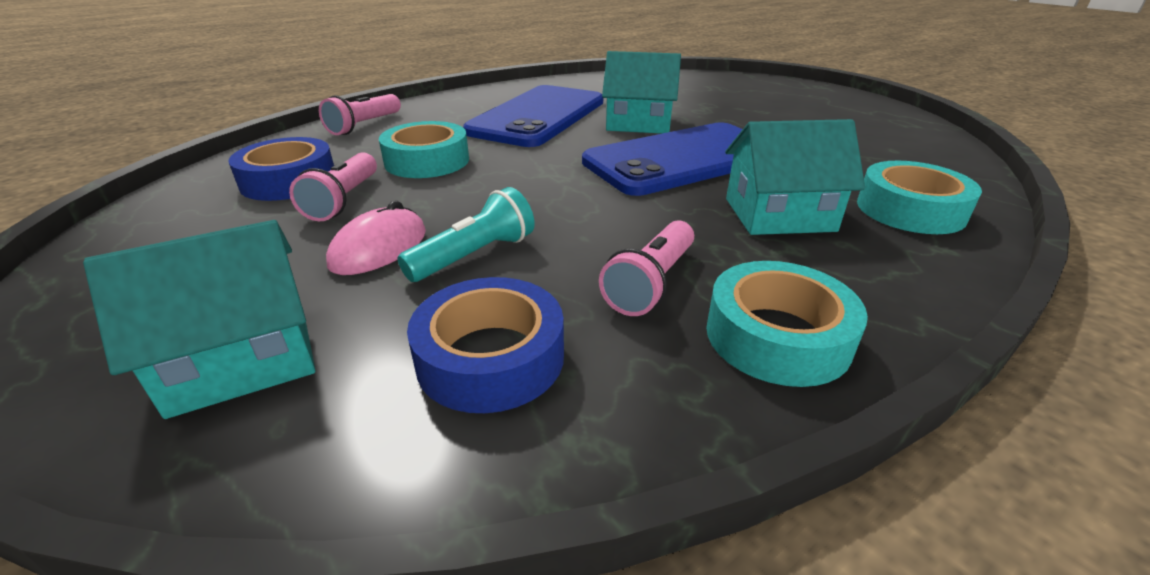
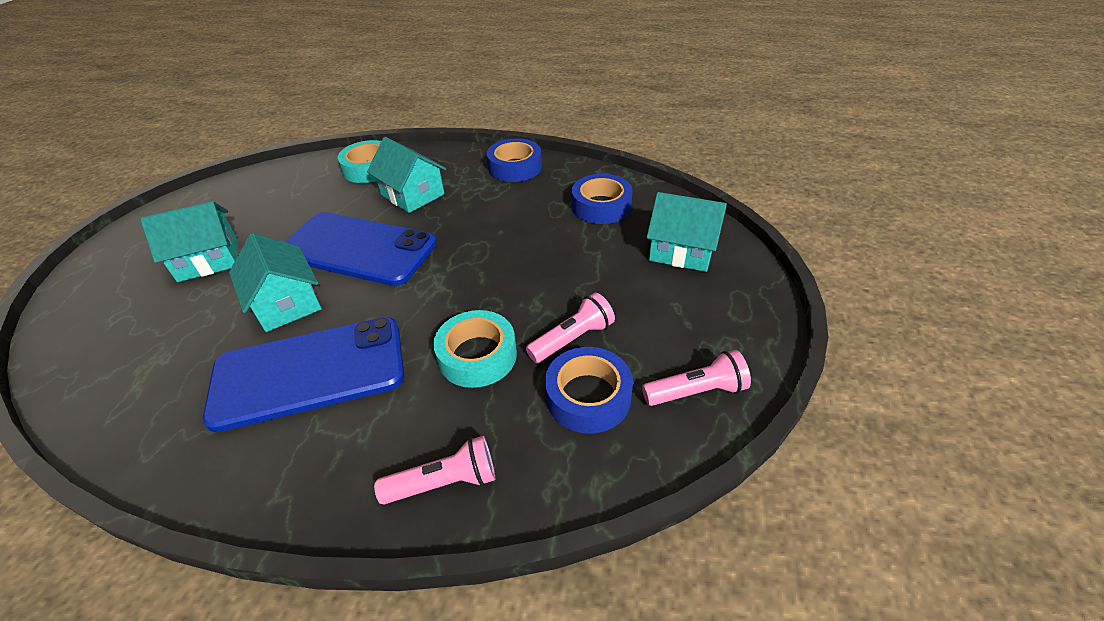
camera: 130 degrees left, 10 degrees up
pink mouse [326,201,426,275] -> none
turquoise flashlight [397,187,535,282] -> none
pink flashlight [599,220,694,316] -> pink flashlight moved to [642,350,751,406]
turquoise tape [706,261,868,387] -> blue tape [487,138,542,182]
none -> turquoise house [140,201,238,282]

